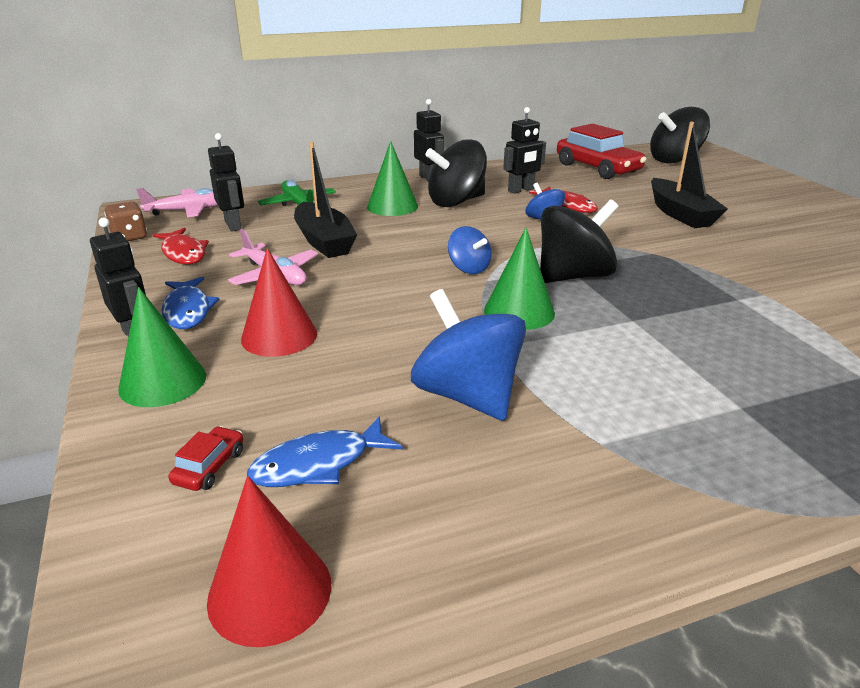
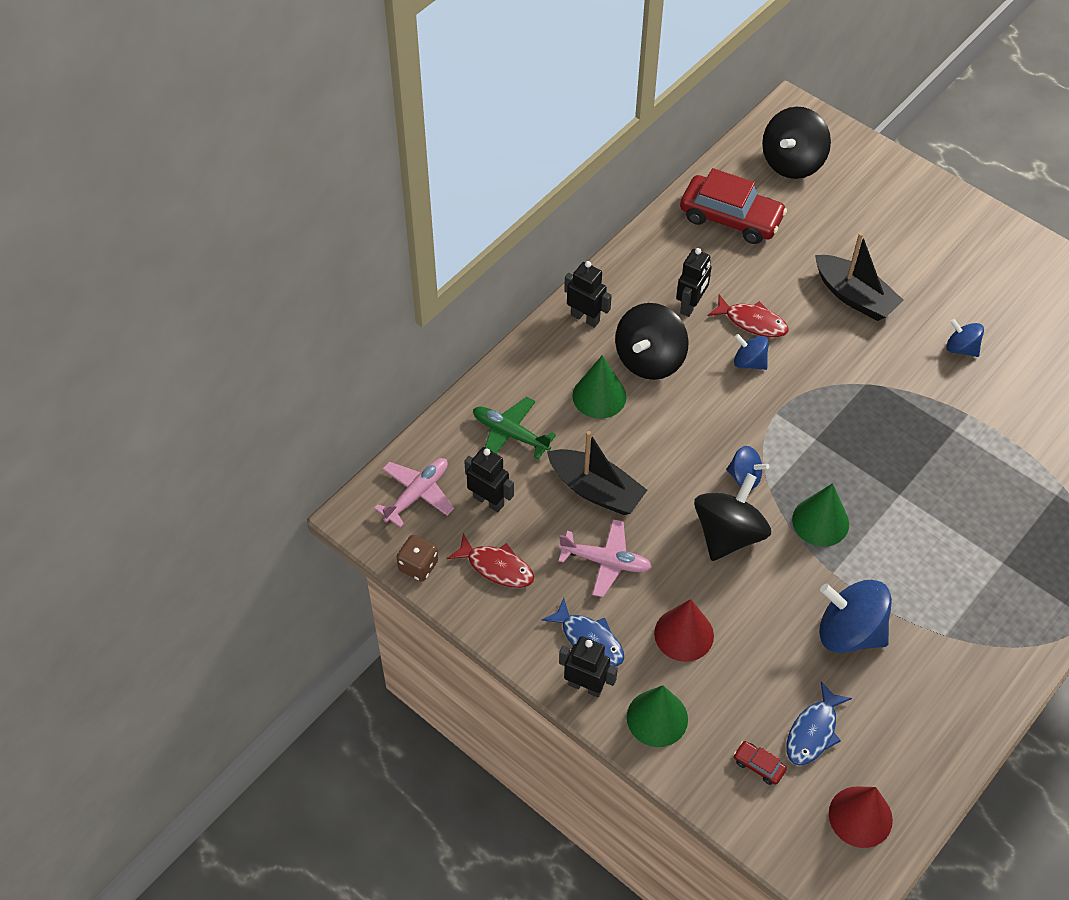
camera: 30 degrees left, 25 degrees up
red car [169,426,243,491] -> red car turned 45 degrees counterclockwise [733,741,787,785]
black spinning top [540,199,618,283] -> black spinning top moved to [694,473,771,561]
none -> blue spinning top [946,319,984,357]

